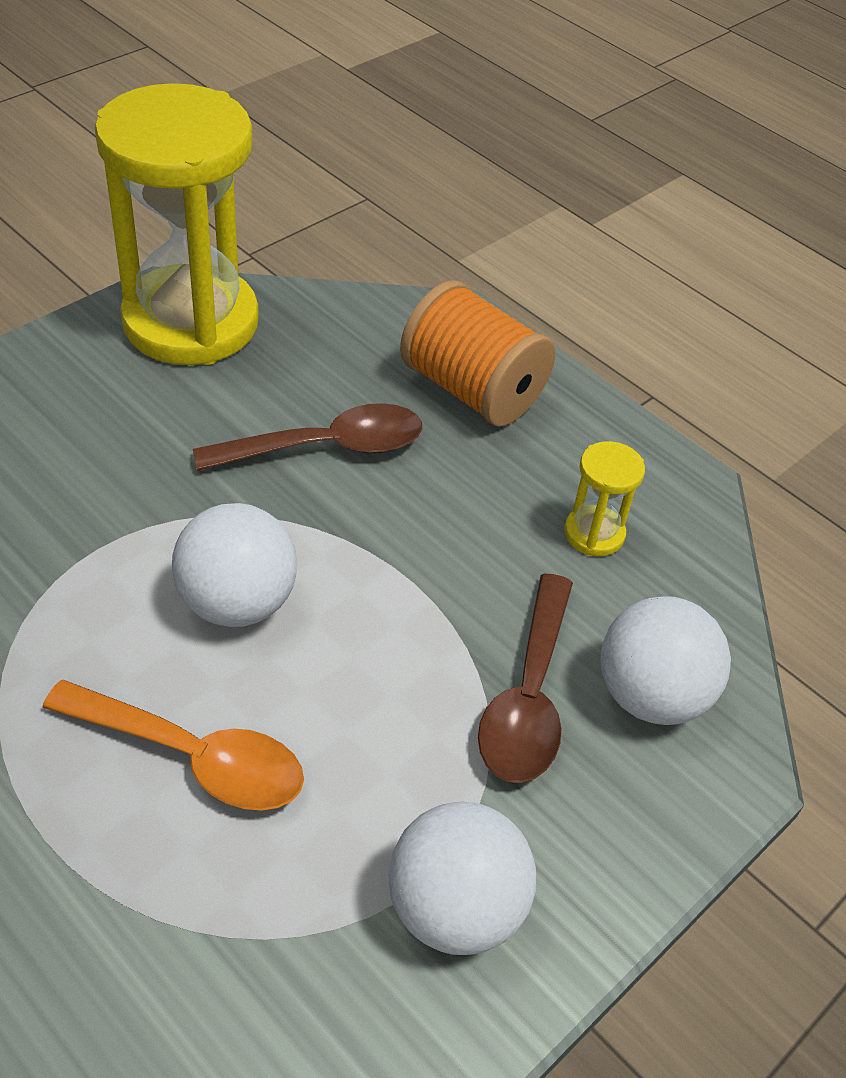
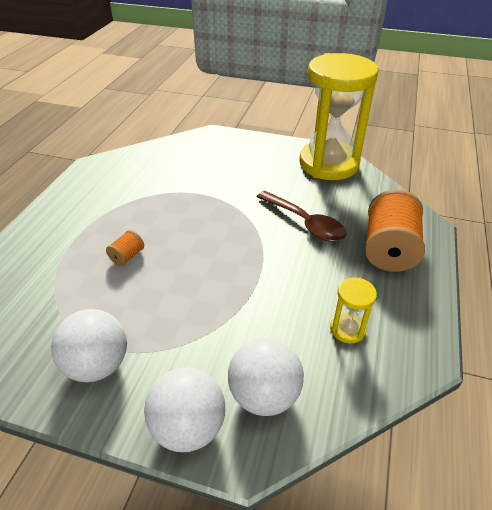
camera: 65 degrees right, 5 degrees down
orange spoon [42,680,304,811] -> orange spool [106,230,144,266]
white ball [172,503,297,627] -> white ball moved to [144,367,225,452]
brown spoon [478,574,573,783] -> none

